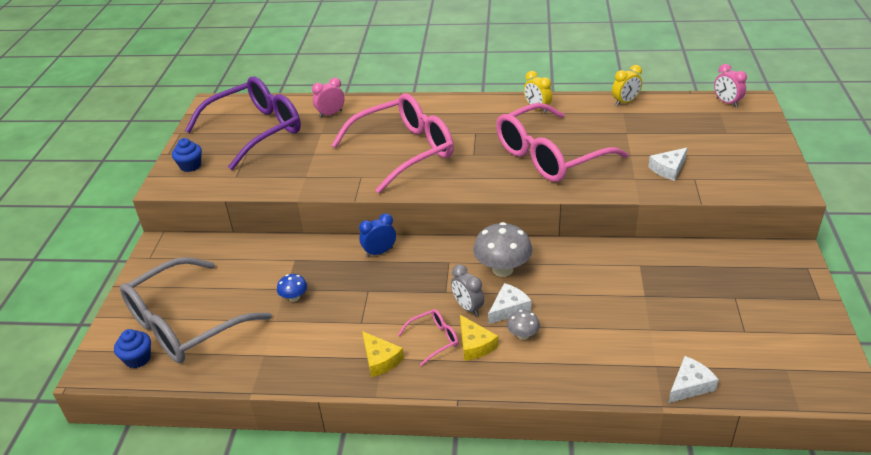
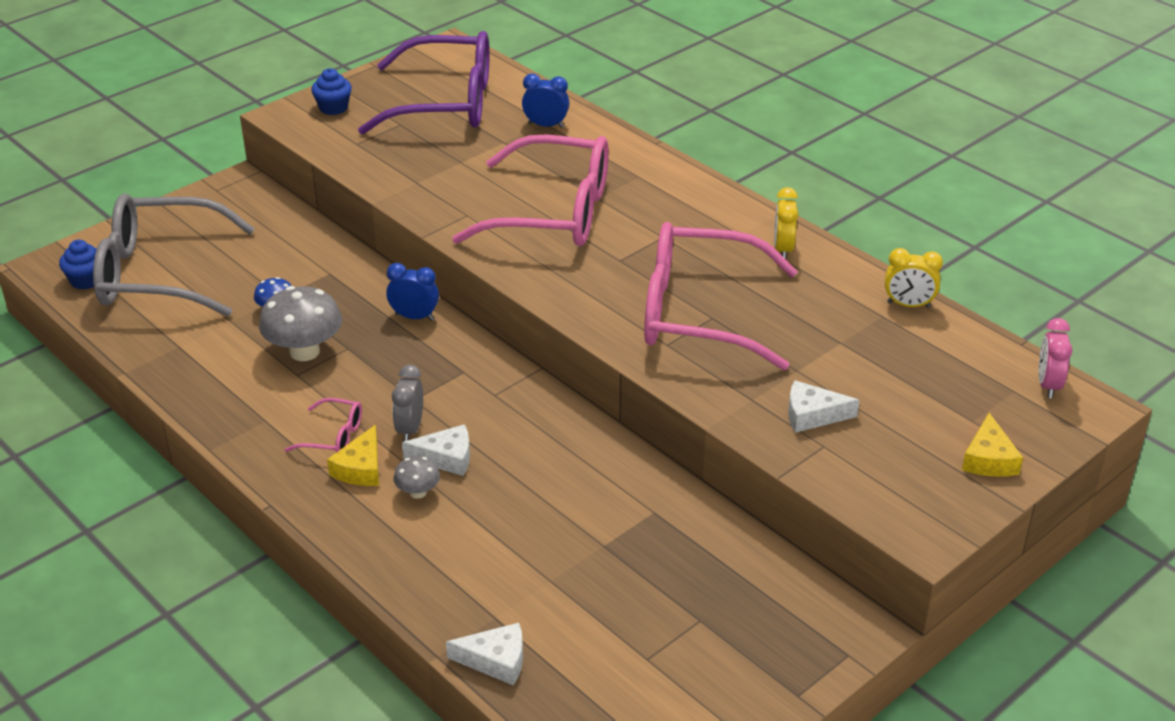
camera: 40 degrees right, 0 degrees up
pink clock [312,78,344,118] -> blue clock [522,74,570,128]
yellow cheese [362,331,404,377] -> yellow cheese moved to [962,413,1023,477]
grey mushroom [473,222,532,277] -> grey mushroom moved to [259,286,342,361]

